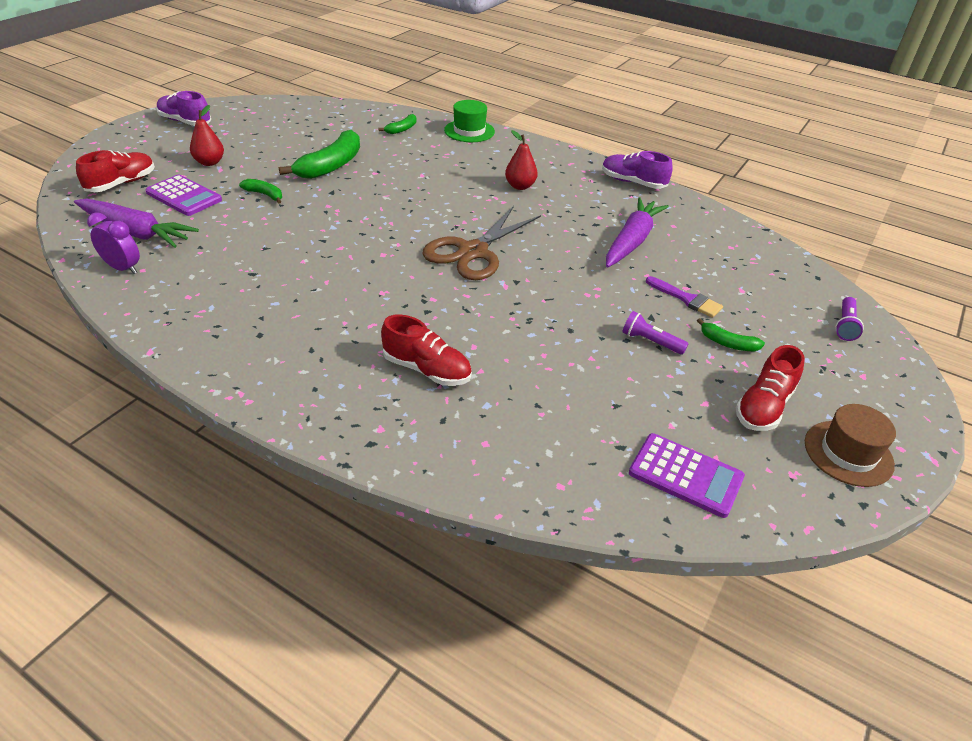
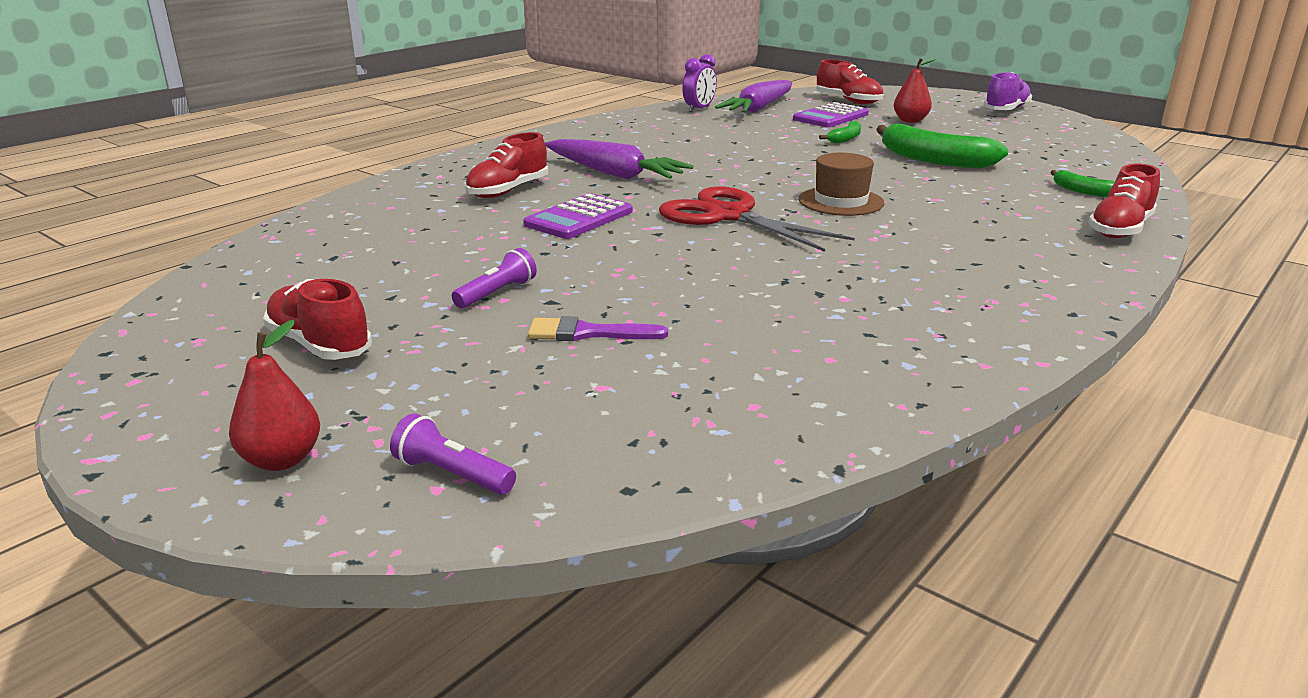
camera: 100 degrees right, 15 degrees down
brown scissors [423,206,541,280] -> red scissors [659,186,855,252]
green hat [444,100,495,142] -> red shoe [1088,164,1160,238]
red pear [505,130,538,190] -> red pear moved to [229,320,320,471]
purple shoe [602,151,673,189] -> none
purple carrot [606,197,669,267] -> purple carrot moved to [545,139,693,179]
purple calculator [629,433,745,518] -> purple calculator moved to [523,193,633,239]
purple brush [646,276,723,318] -> purple brush turned 45 degrees clockwise [528,316,668,341]
green banana [697,318,765,352] -> none
brown hat [805,404,896,487] -> brown hat moved to [798,153,884,216]

